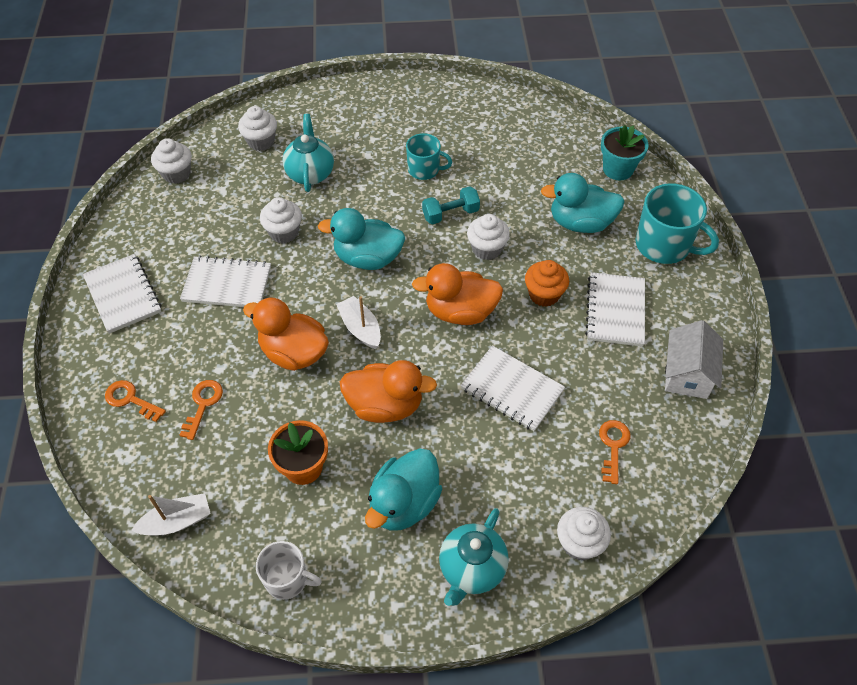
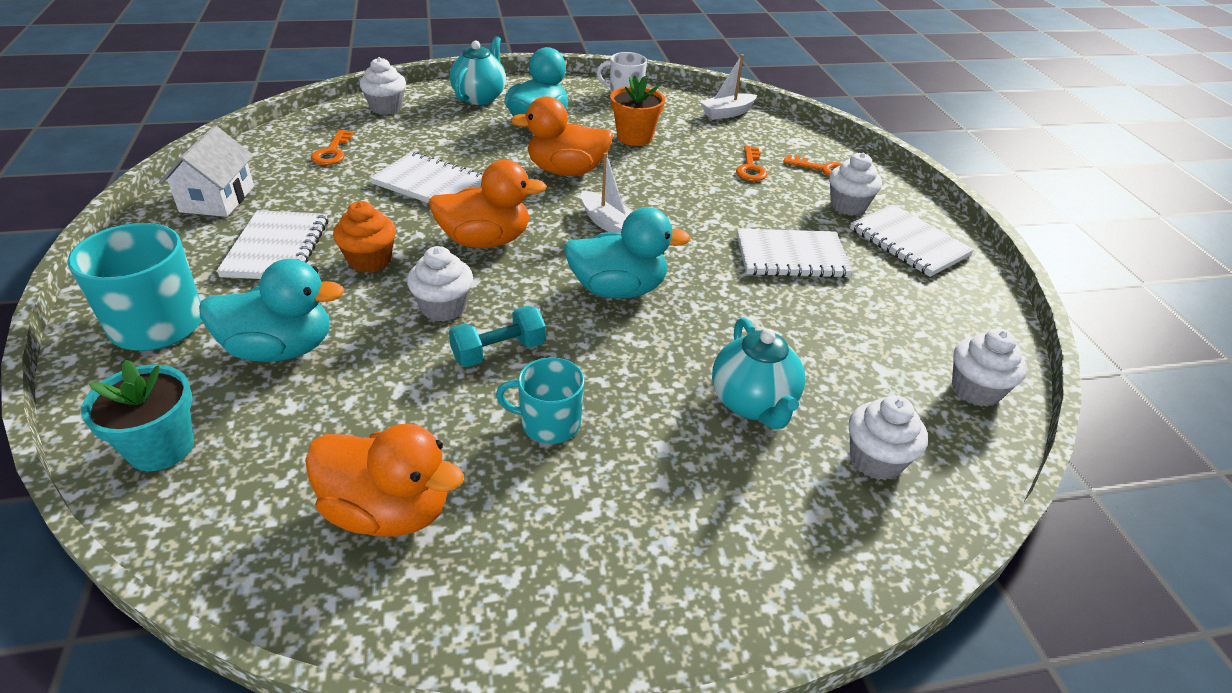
camera: 170 degrees right, 15 degrees down
orange duck [243,298,329,371] -> orange duck moved to [305,424,464,537]
white cupcake [260,197,302,243] -> white cupcake moved to [829,153,882,215]

